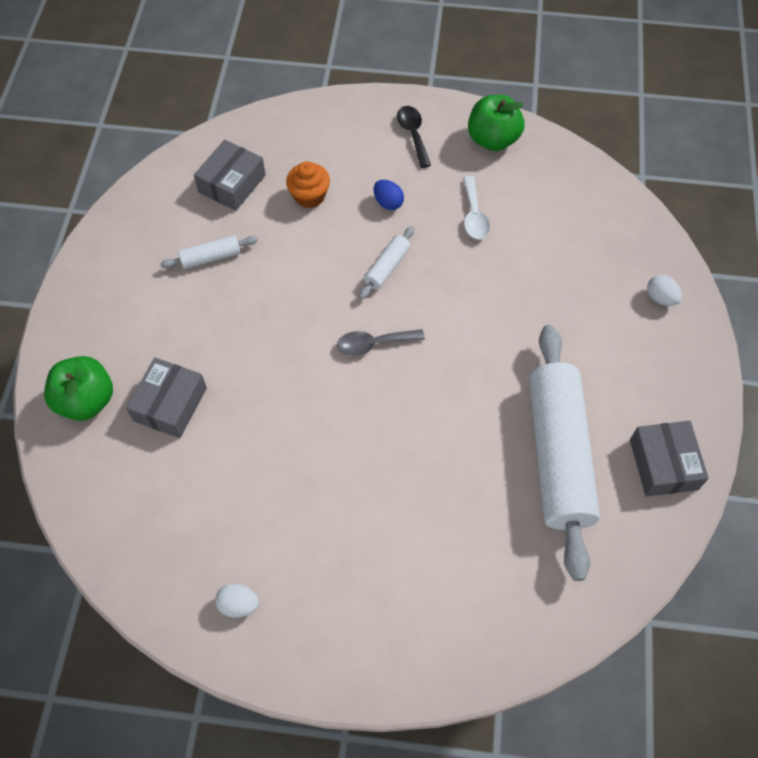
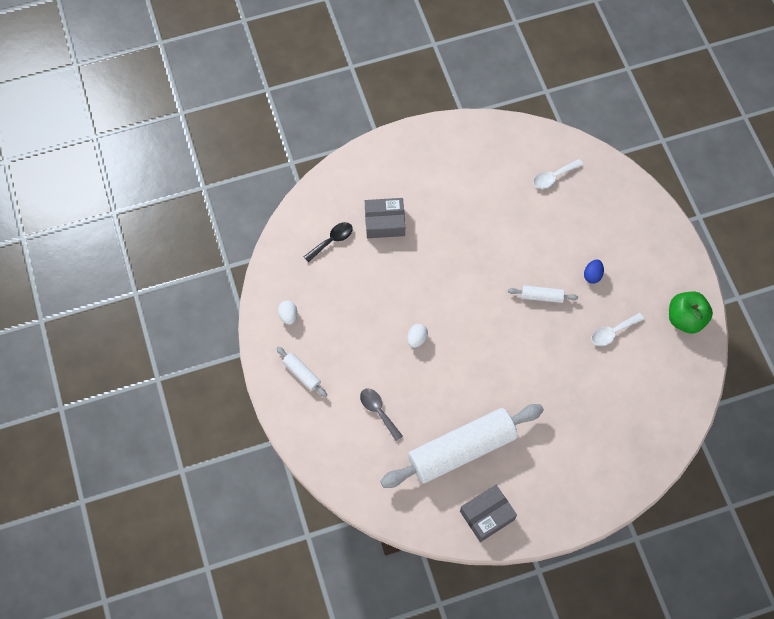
camera: 65 degrees right, 5 degrees up
green apple [44,356,113,421] -> none
white rolling pin [160,235,258,269] -> white rolling pin moved to [276,347,327,397]
grey box [194,140,266,211] -> white spoon [533,159,583,189]
orange cupcake [286,161,330,208] -> none
grey spoon [337,329,425,356] -> grey spoon moved to [360,389,403,441]
black spoon [397,106,431,168] -> black spoon moved to [304,222,353,262]
white egg [647,275,682,306] -> white egg moved to [407,324,428,348]

